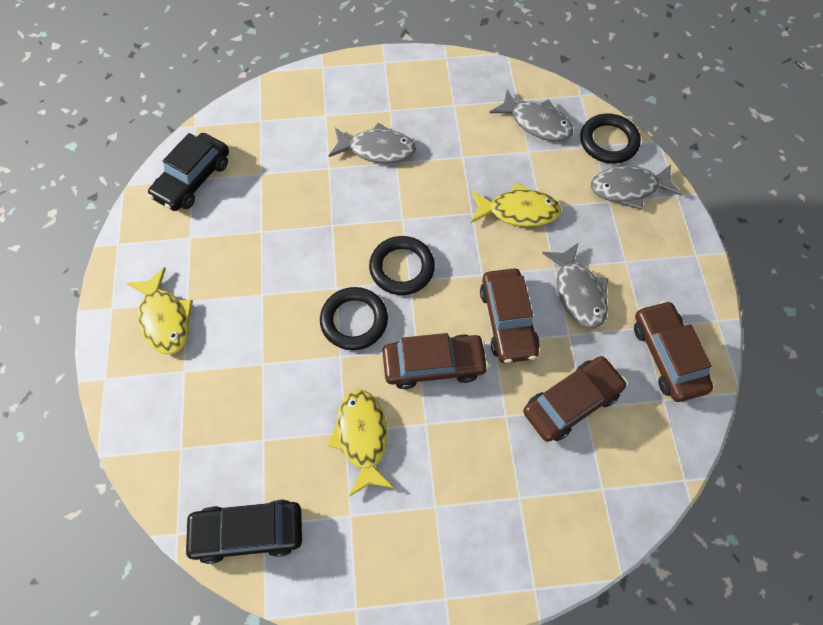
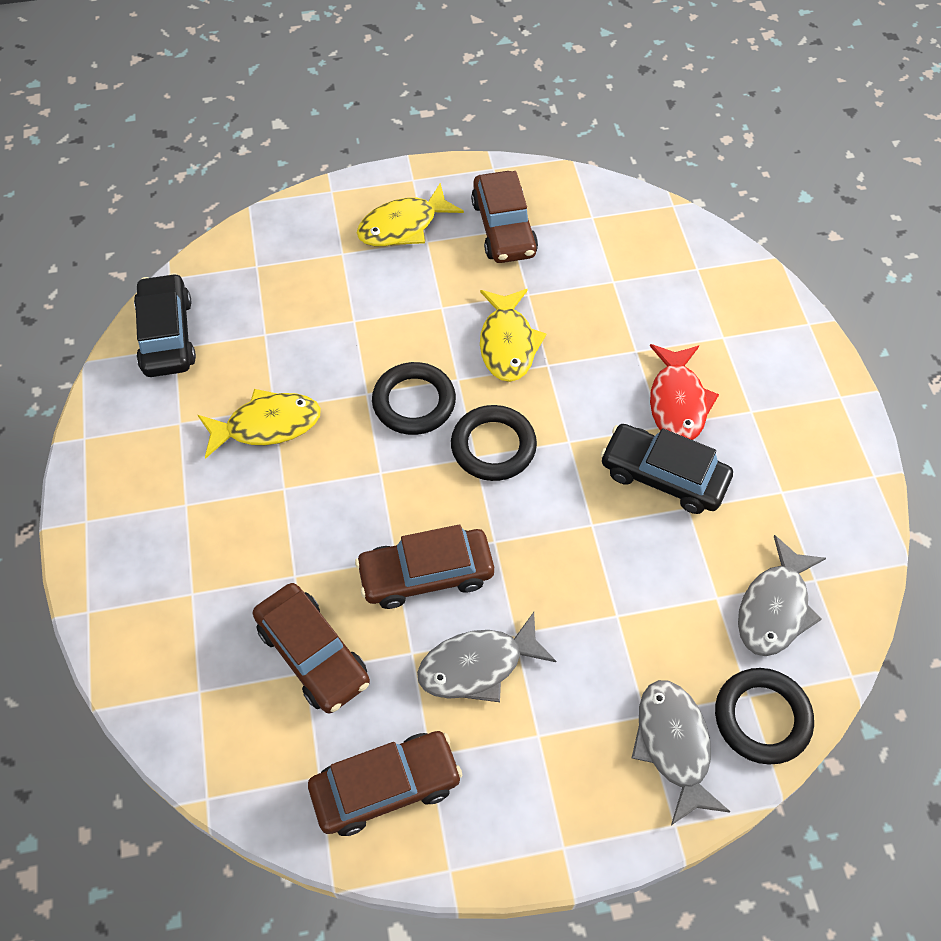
camera: 85 degrees right, 5 degrees down
black car [148,133,229,211] -> black car moved to [601,424,733,514]
grey fish [329,123,416,164] -> red fish [650,344,719,440]
brown car [382,333,489,389] -> brown car moved to [471,171,538,263]
yellow fish [471,183,561,227] -> yellow fish moved to [480,289,547,382]

